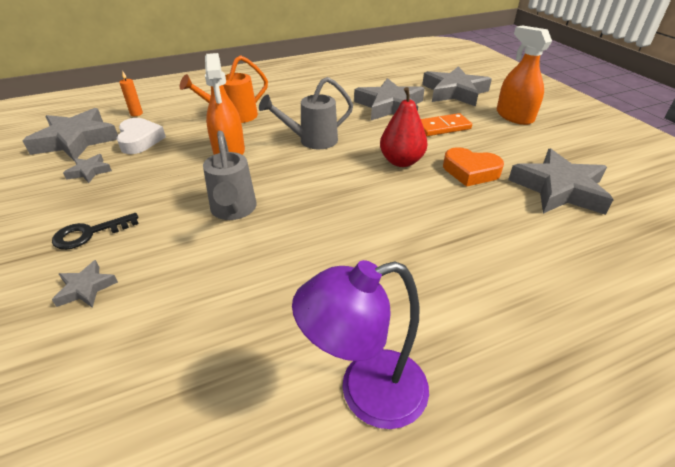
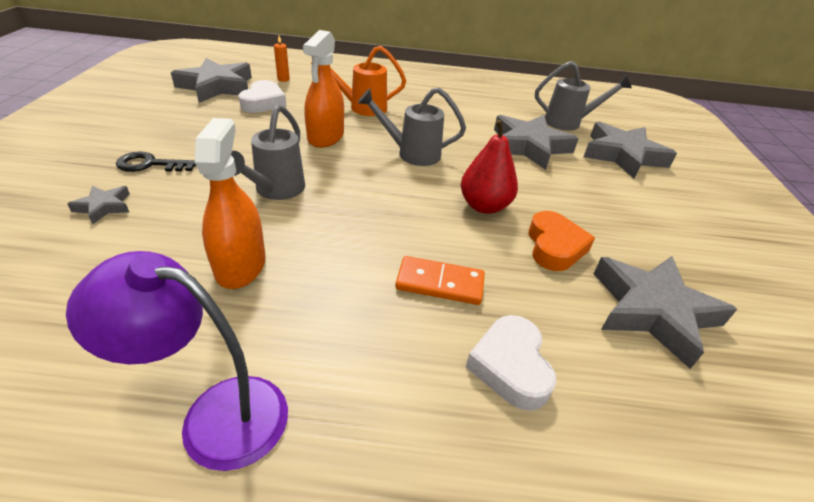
camera: 25 degrees right, 0 degrees up
grey star [63,154,112,183] -> none
orange domino [421,113,472,136] -> orange domino moved to [395,256,485,305]
orange heart [443,147,504,187] -> orange heart turned 135 degrees counterclockwise [528,211,595,271]
orange spray bottle [497,25,552,125] -> orange spray bottle moved to [195,118,266,289]
none -> white heart [466,315,556,411]
none -> grey watering can [535,61,632,131]

